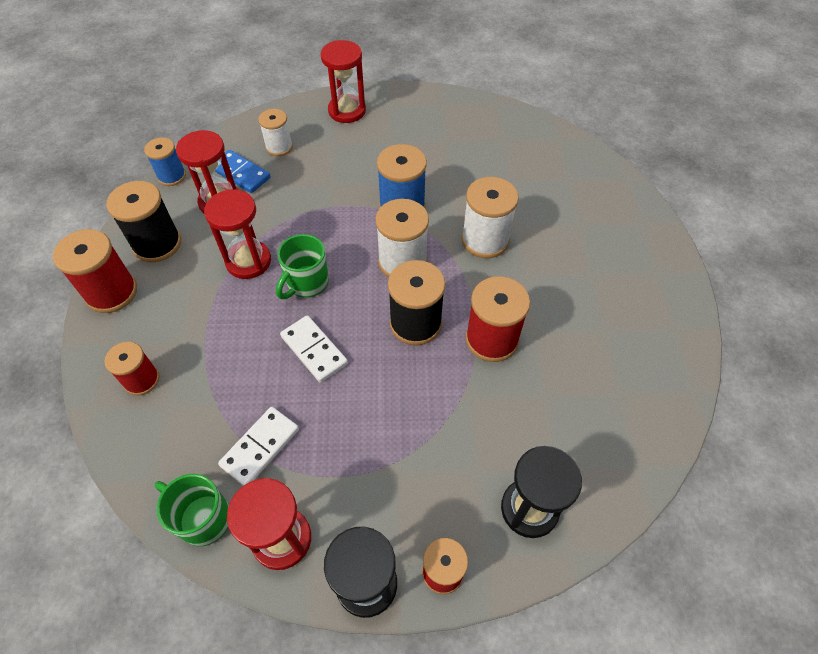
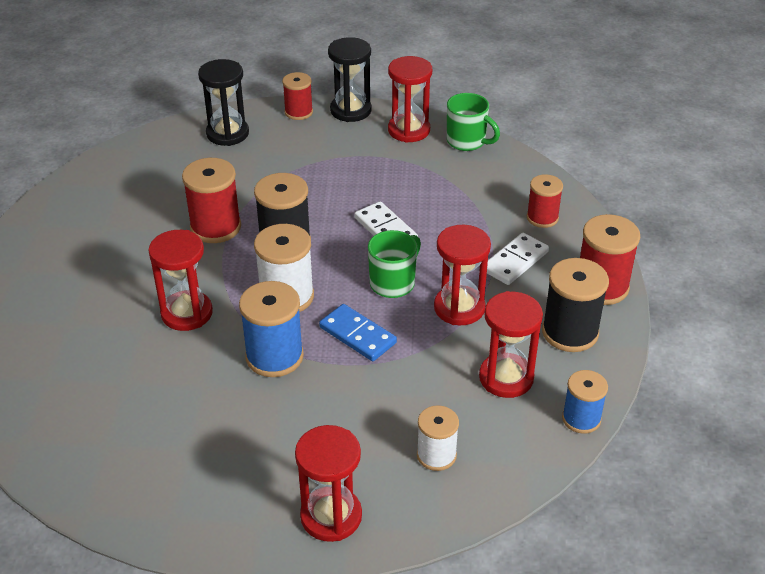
camera: 175 degrees left, 15 degrees down
blue domino [215,150,271,193] -> blue domino moved to [319,304,397,361]
white domino [218,407,299,486] -> white domino moved to [487,233,549,285]
white spool [462,177,519,258] -> red hourglass [148,230,213,331]

